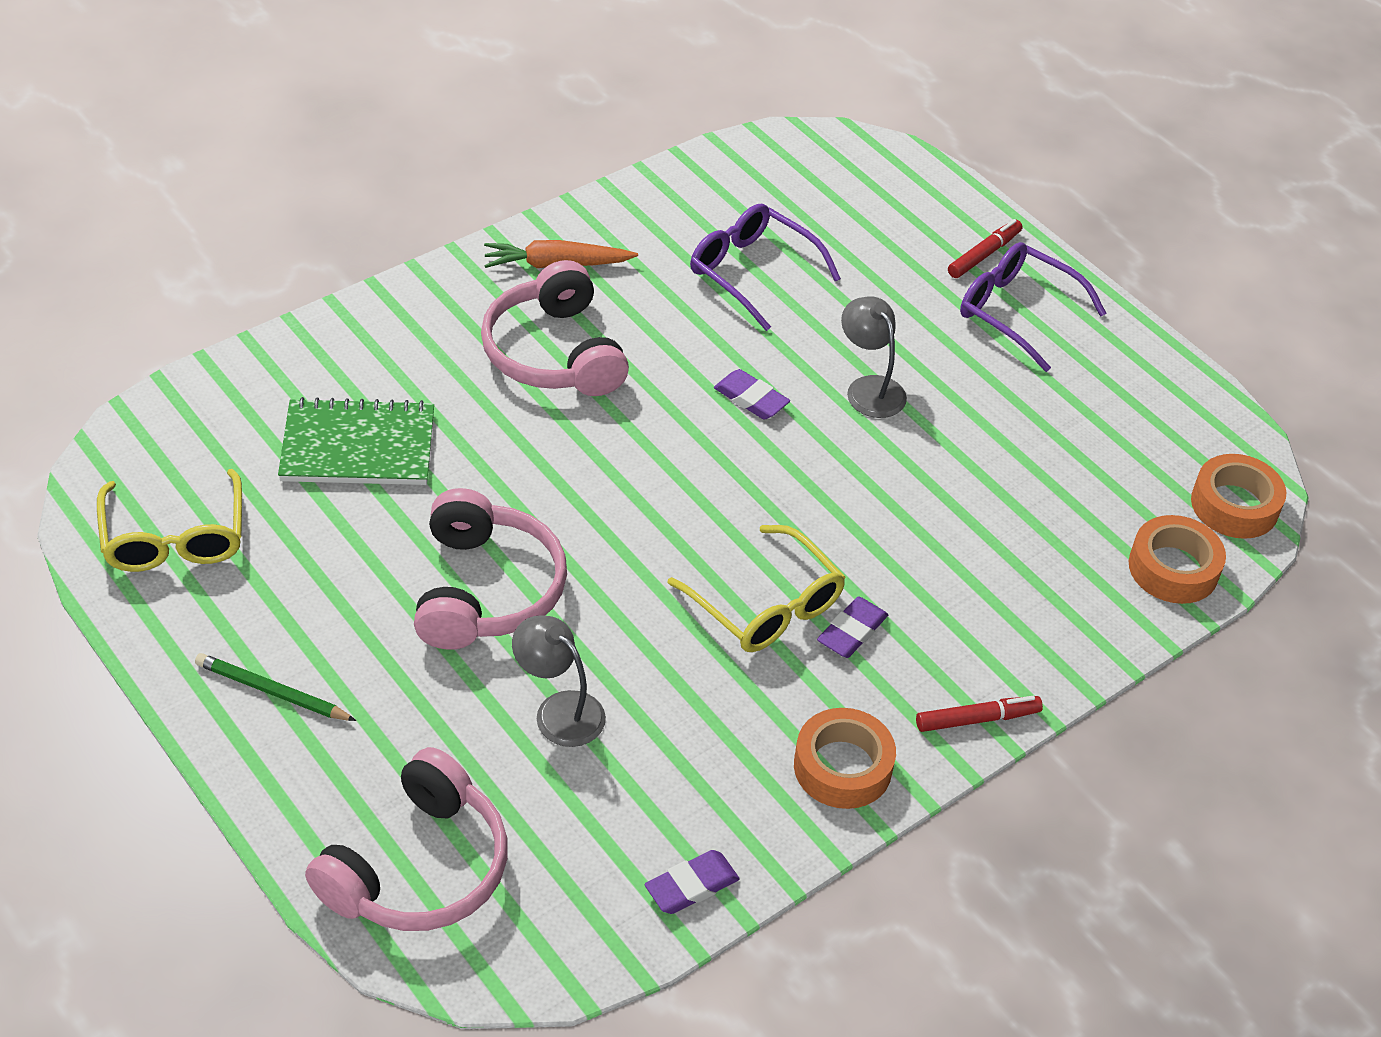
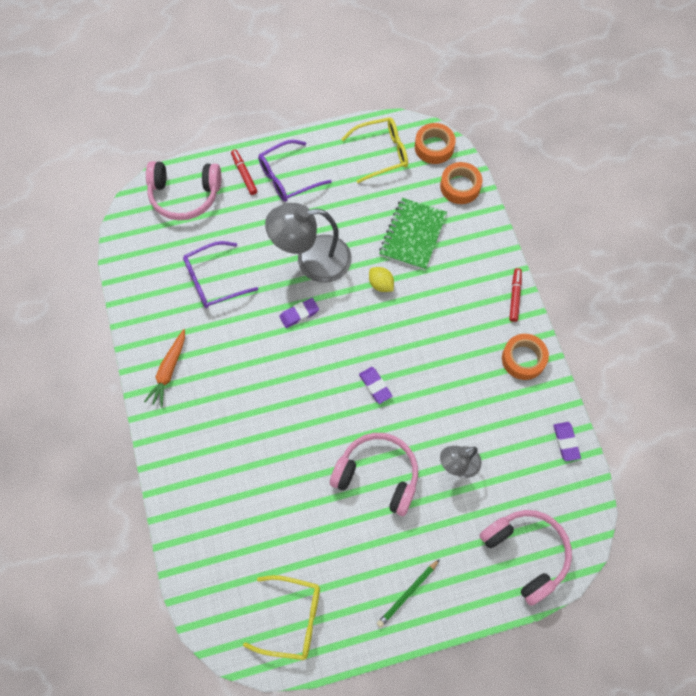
camera: 65 degrees left, 20 degrees up
green notebook [278,397,434,485] -> green notebook moved to [379,198,447,270]
pink headphones [481,260,629,396] -> pink headphones moved to [146,161,221,220]
yellow glasses [667,525,846,652] -> yellow glasses moved to [341,117,408,183]
purple eraser [817,597,888,658] -> purple eraser moved to [359,367,392,404]
grey lamp [841,296,907,418] -> grey lamp [265,203,352,283], size x1.83
none -> yellow lemon [369,267,394,292]

